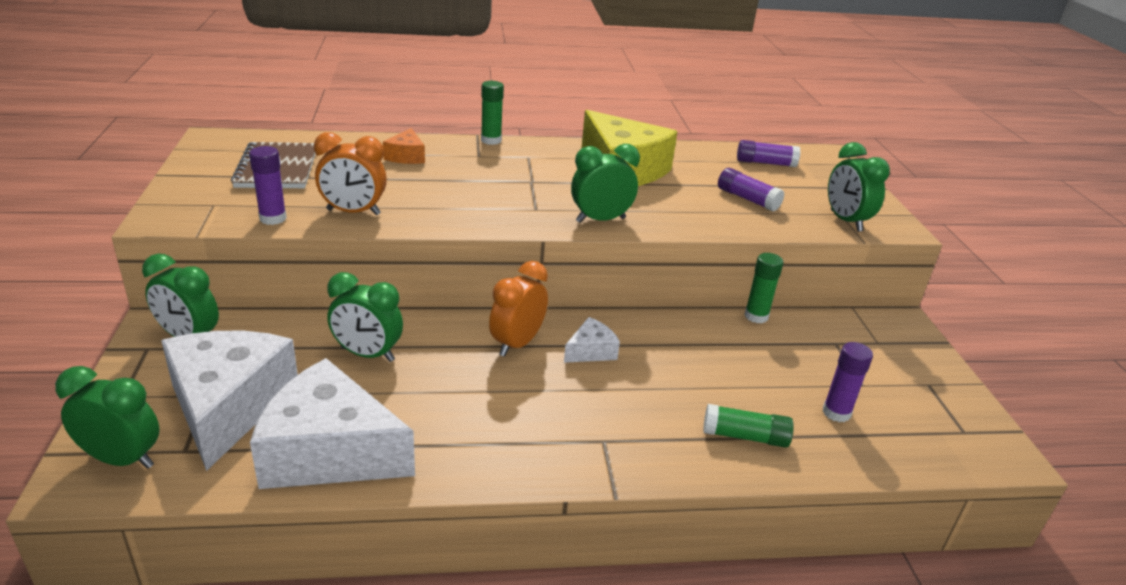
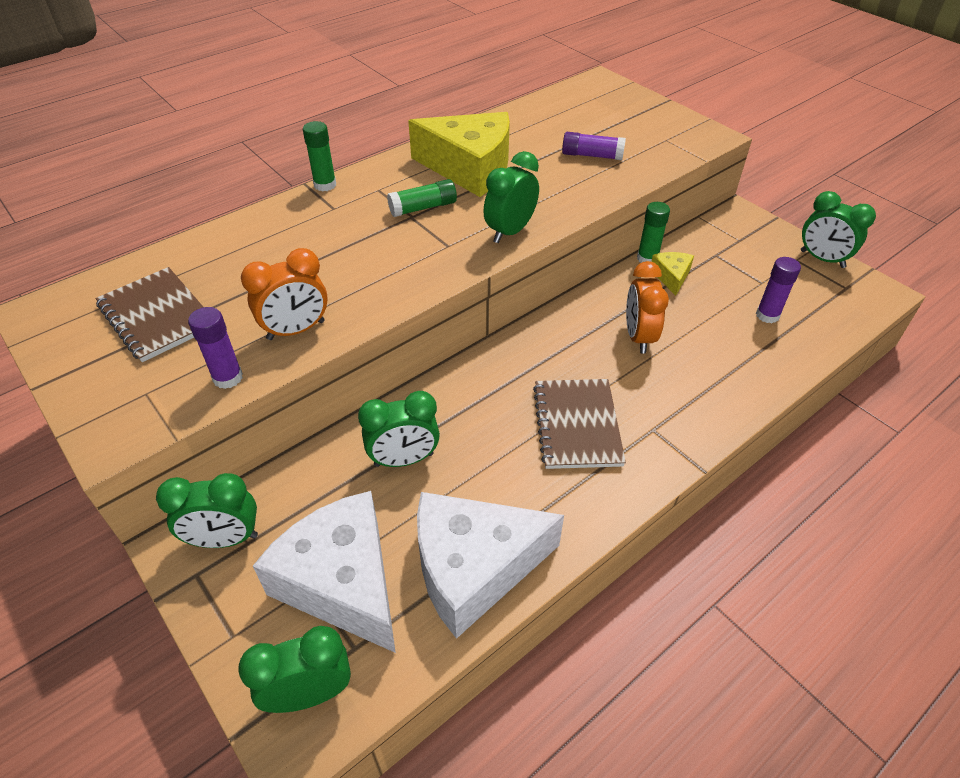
camera: 30 degrees left, 15 degrees up
orange cheese [383,128,425,164] -> none
orange clock [489,261,548,357] -> orange clock moved to [626,261,669,354]
white cheese [564,317,620,363] -> none
green glue stick [703,404,794,448] -> green glue stick moved to [387,179,457,217]
purple glue stick [737,140,800,167] -> none
green clock [828,142,890,232] -> green clock moved to [801,191,876,268]
none -> brown notebook [533,379,626,469]
none -> yellow cheese [651,252,694,296]

